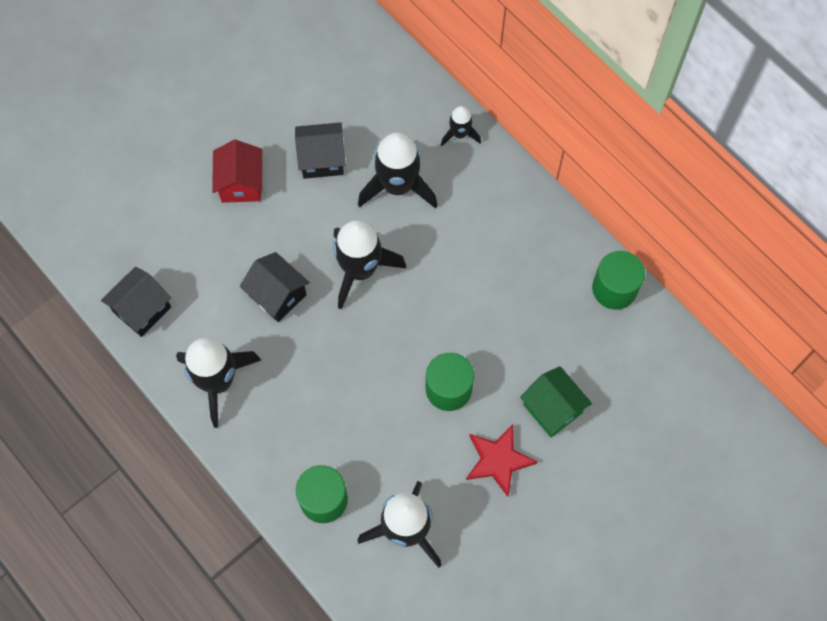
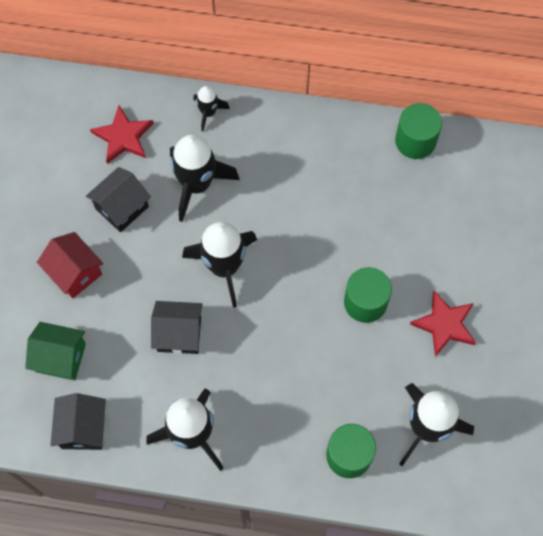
camera: 40 degrees left, 0 degrees up
green house [520,366,592,437] -> green house moved to [25,322,86,380]
none -> red star [90,105,154,164]

